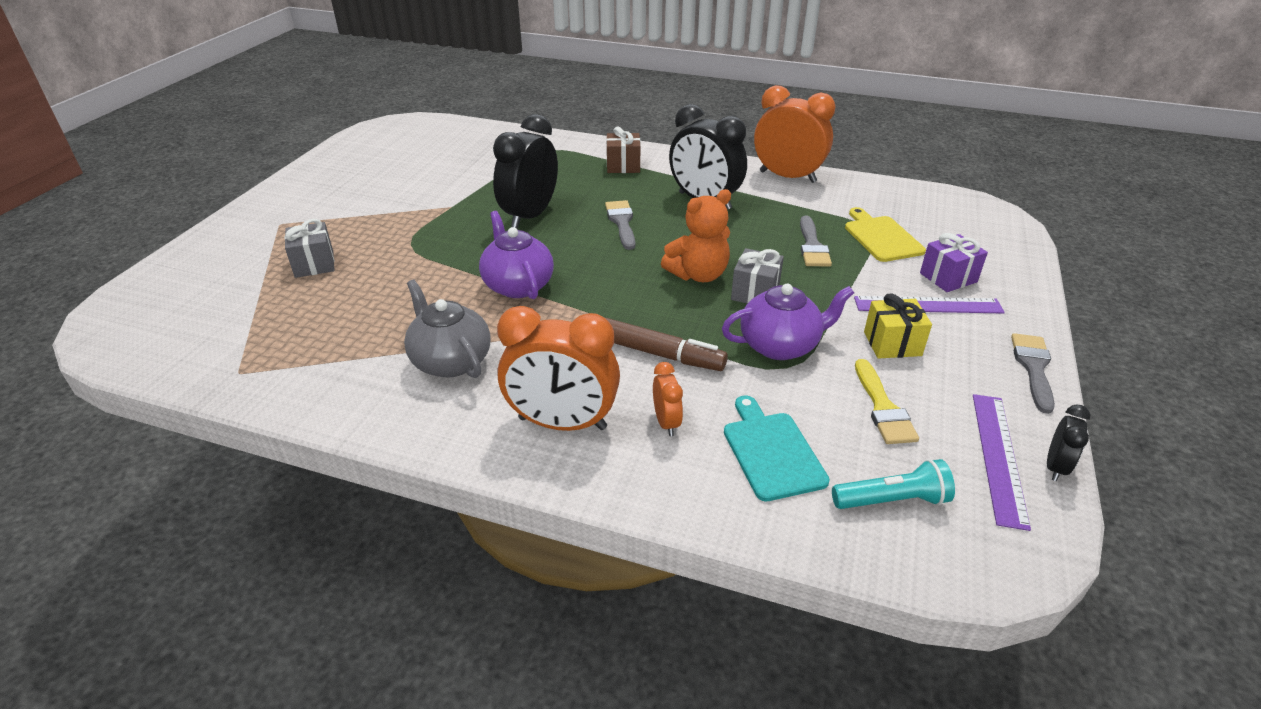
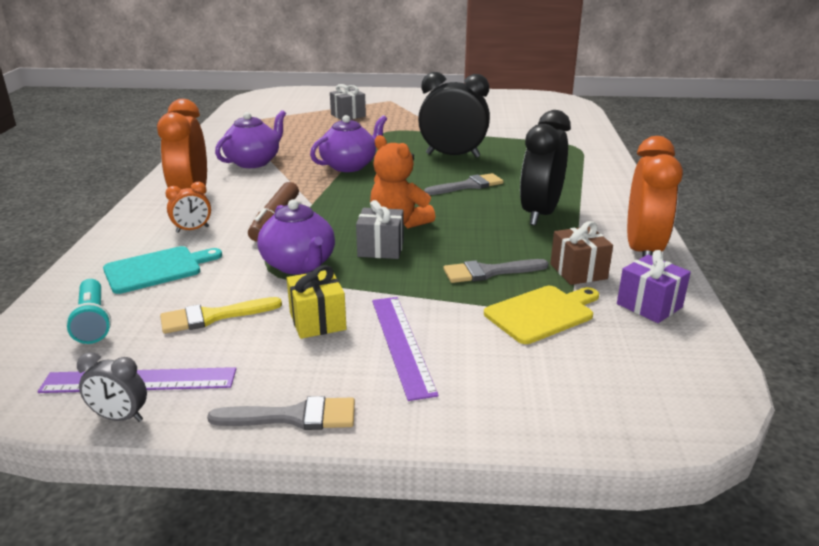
camera: 75 degrees right, 10 degrees down
grey teapot [404,280,491,378] -> purple teapot [215,110,286,168]
brown gift [606,127,640,173] -> brown gift moved to [550,221,613,285]
purple gift [920,233,988,292] -> purple gift moved to [617,250,691,323]
black clock [1047,404,1091,481] -> grey clock [77,352,147,422]

